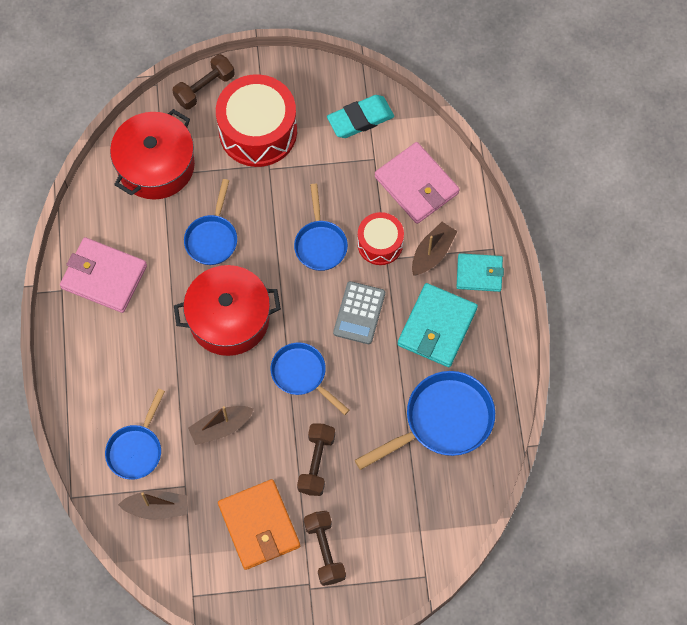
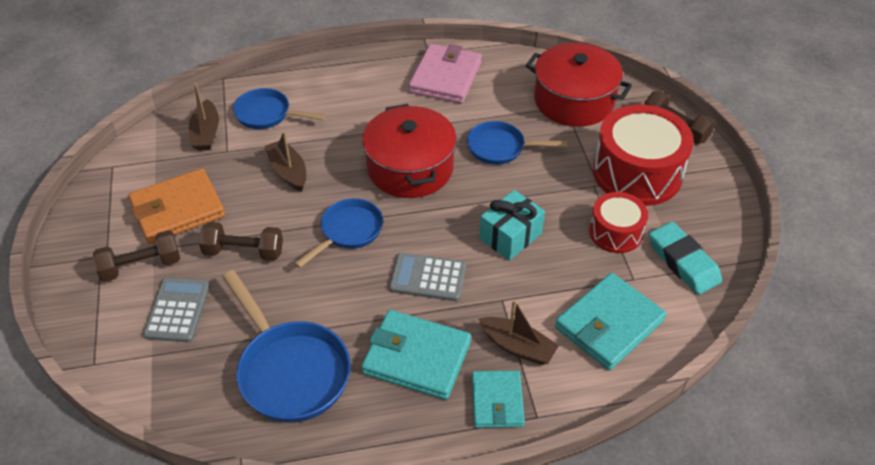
camera: 85 degrees right, 20 degrees down
blue pan [294,184,348,271] -> turquoise gift [479,190,545,261]
red drum [357,212,404,265] -> red drum moved to [589,192,648,253]
pink wallet [375,142,460,224] -> turquoise wallet [555,273,666,370]
none -> grey calculator [143,277,210,342]

